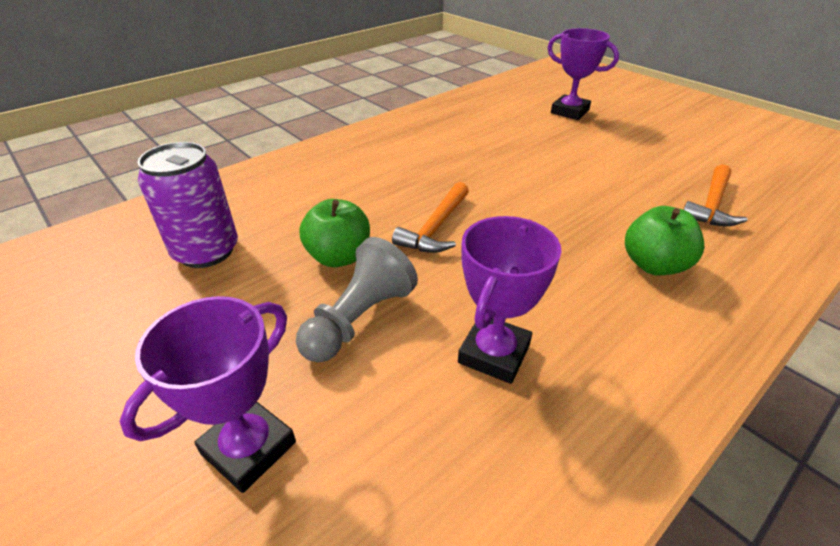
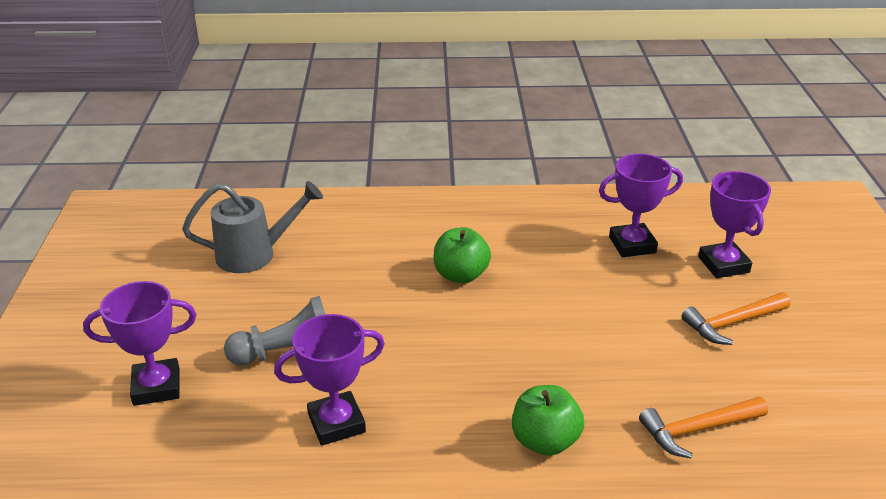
camera: 40 degrees right, 5 degrees down
purple can [138,142,238,268] -> grey watering can [182,181,323,273]
green apple [300,199,370,267] -> green apple moved to [434,227,491,284]
orange hammer [392,182,469,253] -> orange hammer moved to [681,293,790,345]
none -> purple trophy [599,154,683,257]

